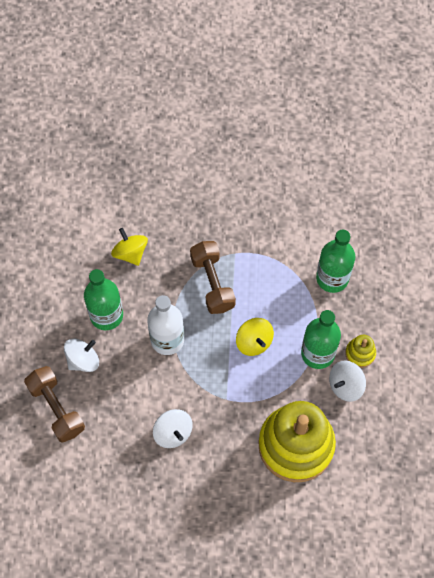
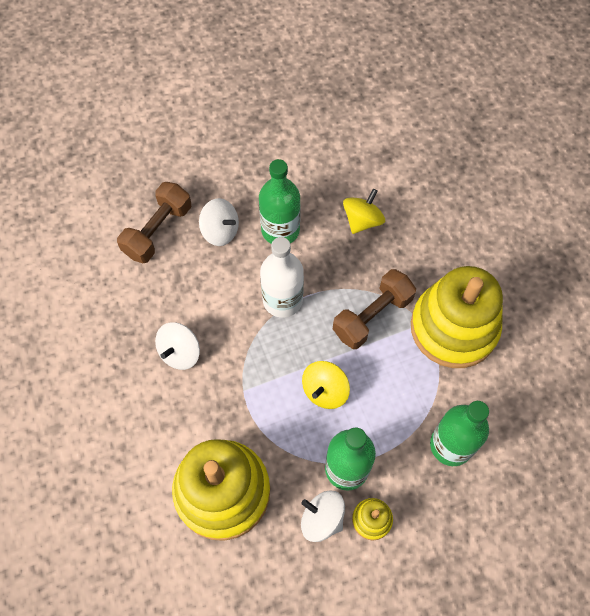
camera: 65 degrees right, 0 degrees up
none -> yellow stacking toy [411,266,503,368]

